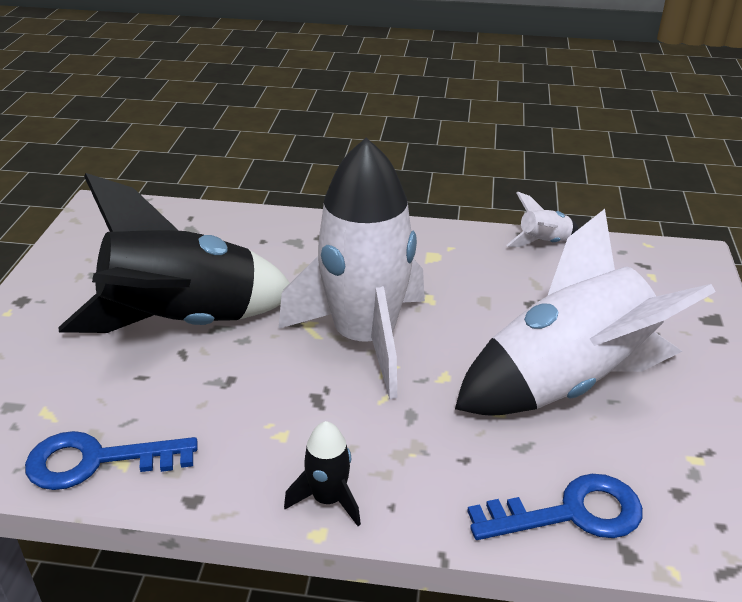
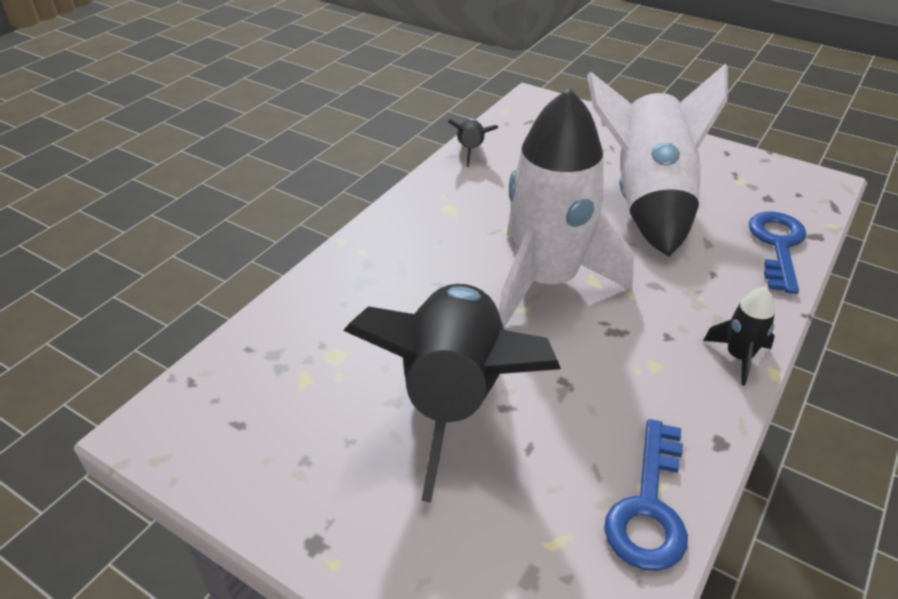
camera: 65 degrees left, 5 degrees up
white rocket [506,192,578,247] -> black rocket [448,119,498,167]

